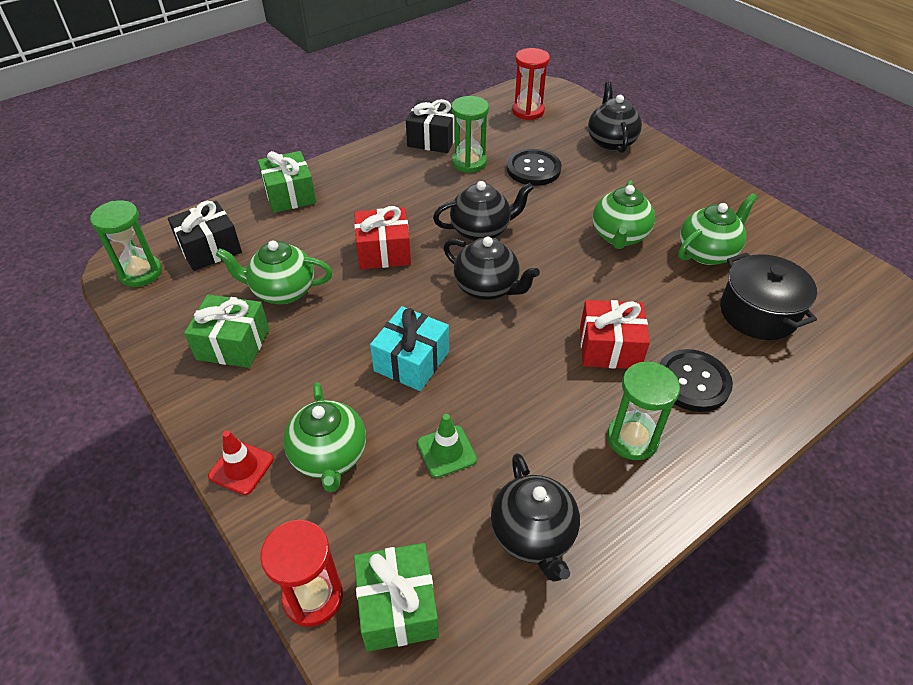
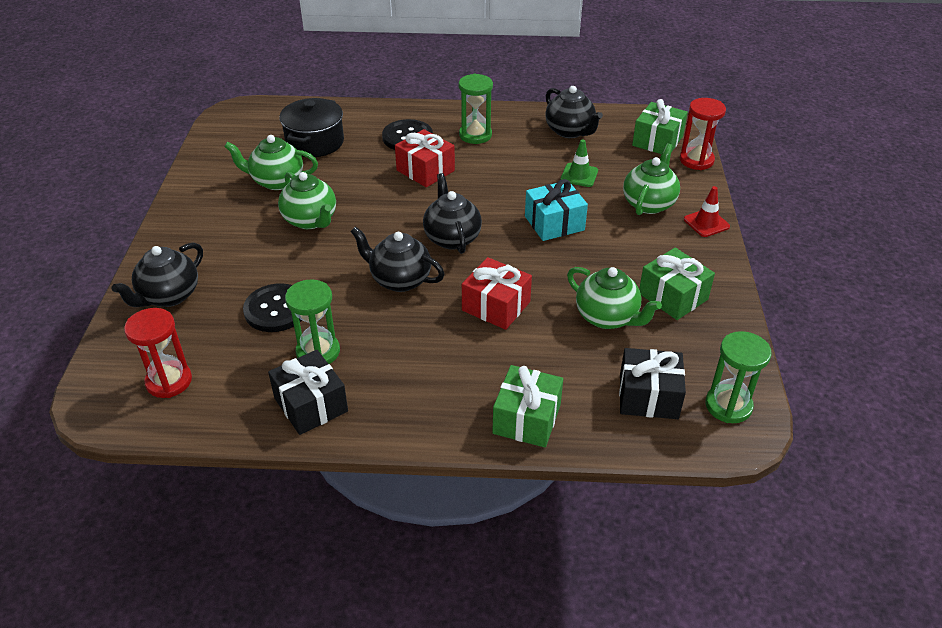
camera: 140 degrees left, 5 degrees down
black teapot [491,453,580,582] -> black teapot turned 120 degrees clockwise [545,86,603,138]
green teapot [593,180,655,249] -> green teapot turned 90 degrees clockwise [278,172,336,229]

